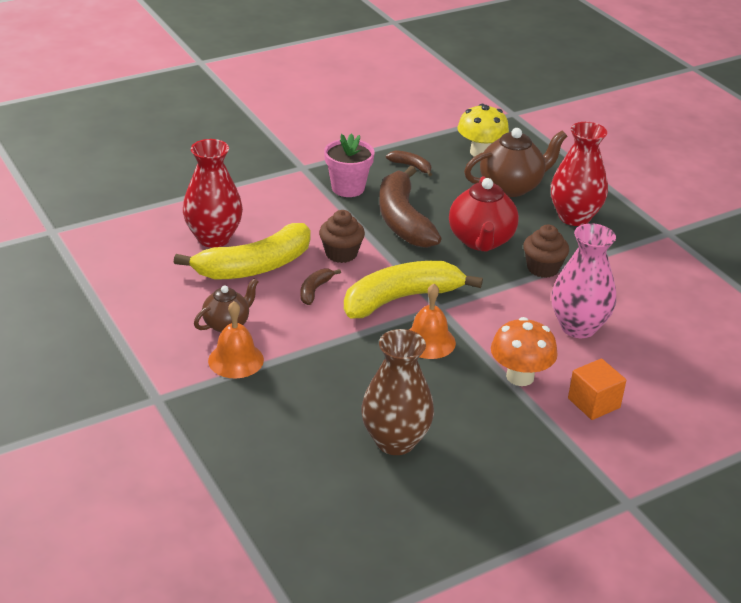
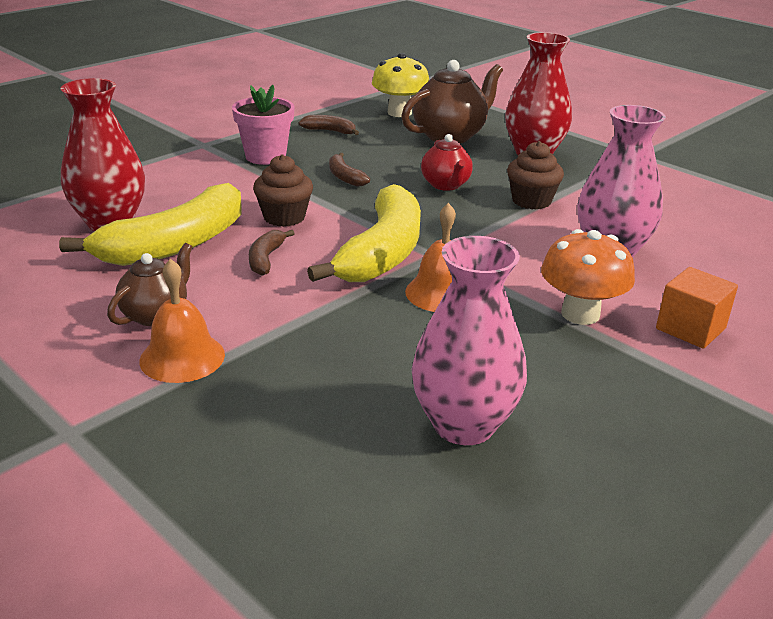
camera: 15 degrees left, 5 degrees down
yellow banana [344,261,483,318] -> yellow banana turned 150 degrees clockwise [307,184,421,282]
brown vase [361,329,434,455] -> pink vase [411,236,527,445]
brown banana [379,166,442,248] -> brown banana [329,153,370,187], size x0.44
red teapot [449,176,519,251] -> red teapot [421,134,473,191], size x0.61

